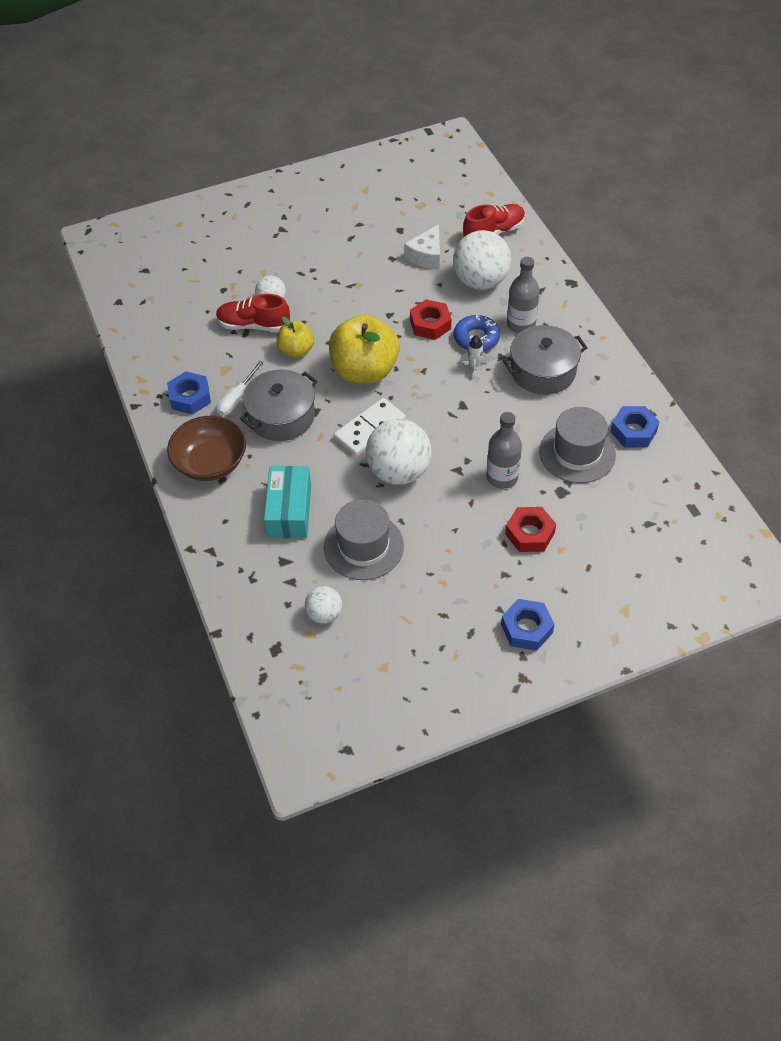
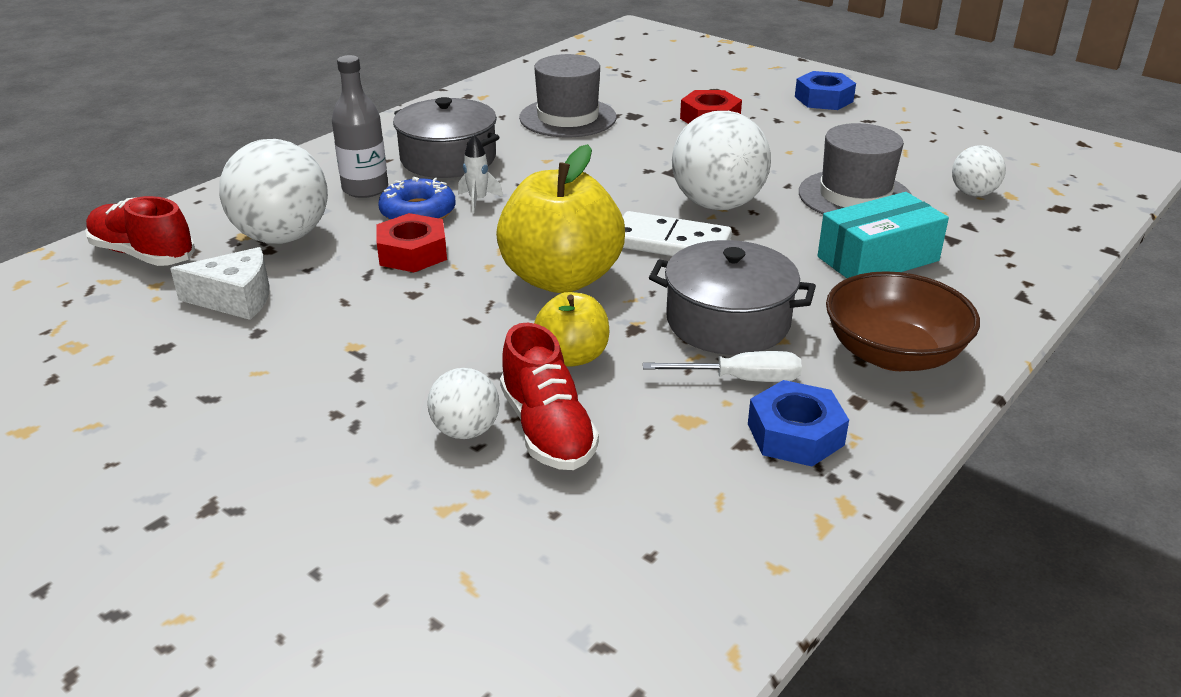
camera: 120 degrees left, 20 degrees down
grey bottle [486,412,522,489] -> none
blue nut [610,406,660,447] -> none

